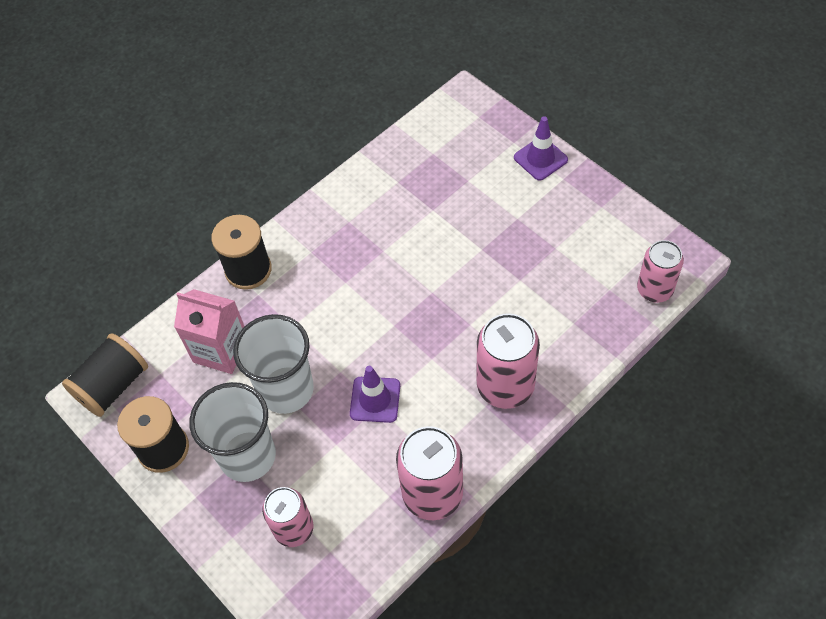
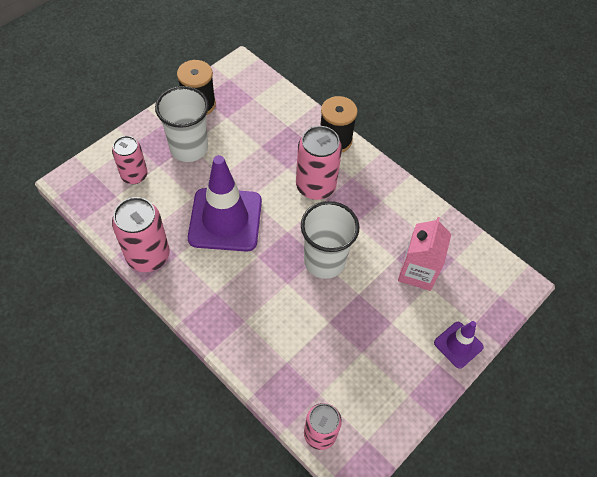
camera: 80 degrees right, 0 degrees up
black spool [62,333,148,417] -> none
pink carton [174,289,245,374] -> pink carton moved to [398,217,451,291]
white cup [233,314,314,414] -> white cup moved to [301,201,359,279]
purple traffic cone [350,366,400,423] -> purple traffic cone [188,155,262,252], size x1.97
pink can [477,313,540,409] -> pink can moved to [296,126,342,200]

